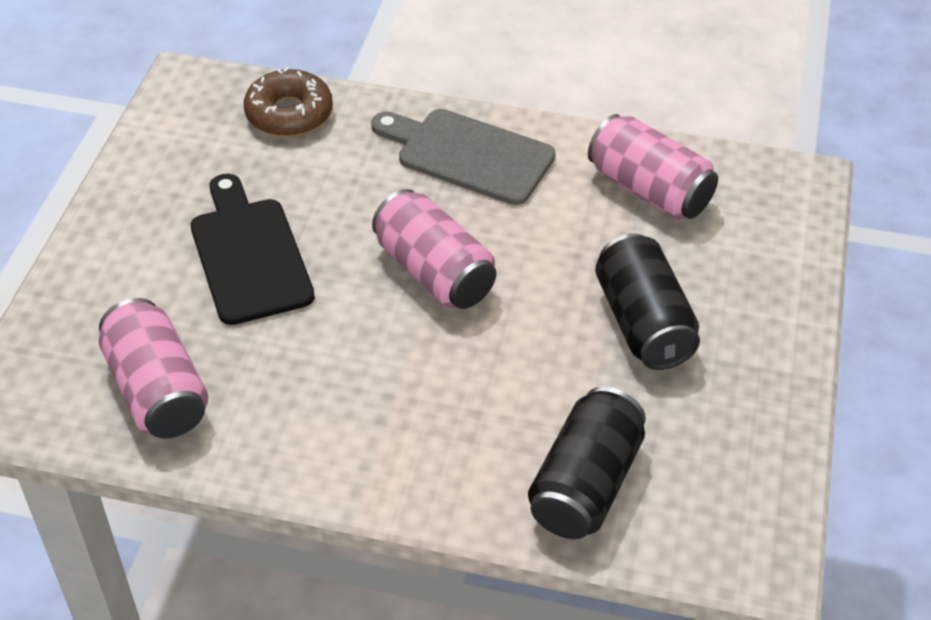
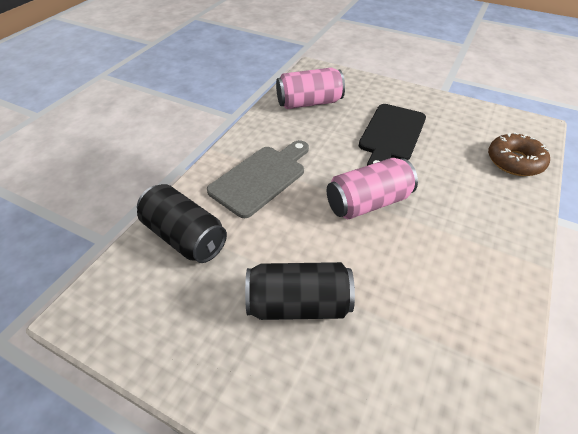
camera: 105 degrees right, 0 degrees up
black cutting board [191,174,315,325] -> black cutting board turned 120 degrees clockwise [359,104,426,166]
grey cutting board [371,109,556,205] -> grey cutting board moved to [207,140,309,218]
pink can [588,114,718,220] -> none

